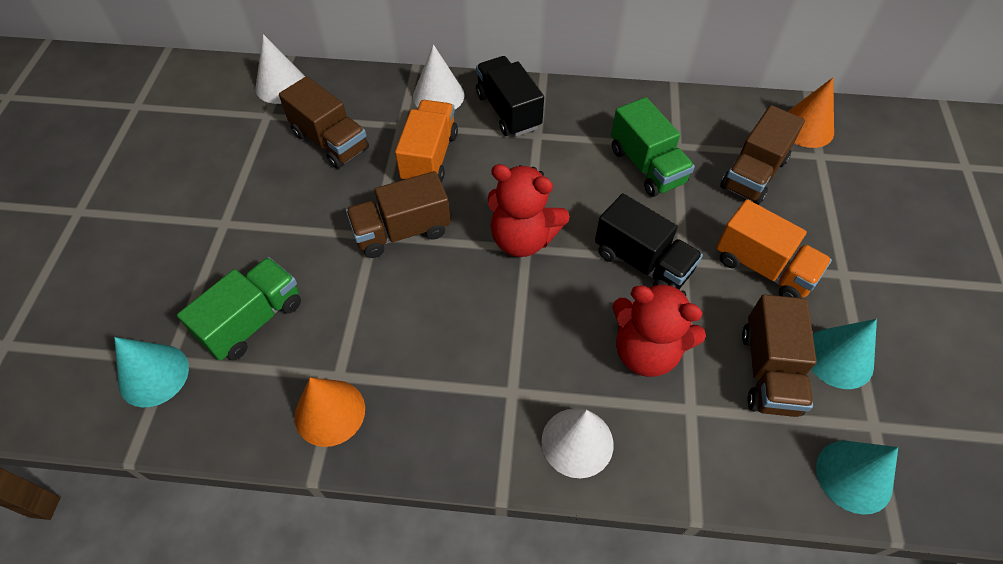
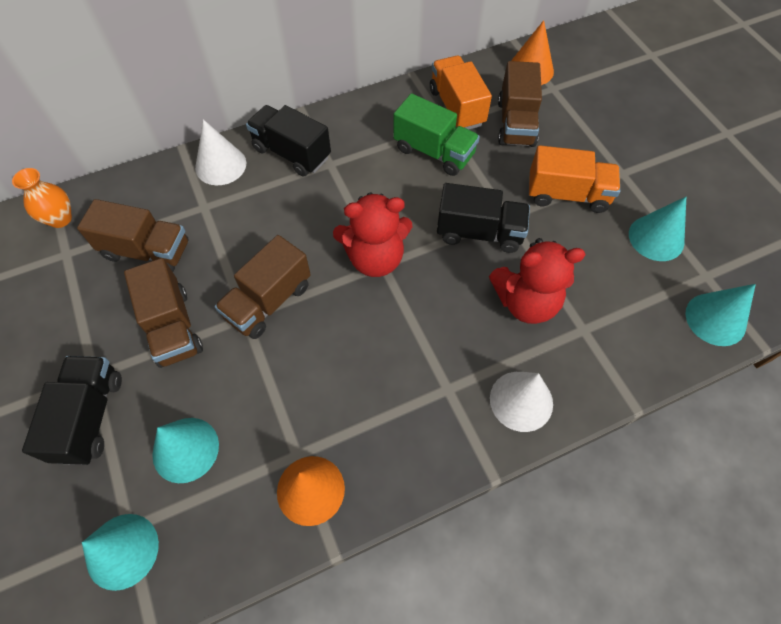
camera: 30 degrees left, 5 degrees up
green truck [177,257,301,361] -> turquoise cone [152,418,219,483]
white cone [255,34,305,104] -> orange vase [12,168,72,228]
orange truck [395,100,458,183] -> orange truck moved to [430,55,492,130]
brown truck [742,295,817,417] -> brown truck moved to [124,258,203,368]
none -> black truck [22,356,122,465]

